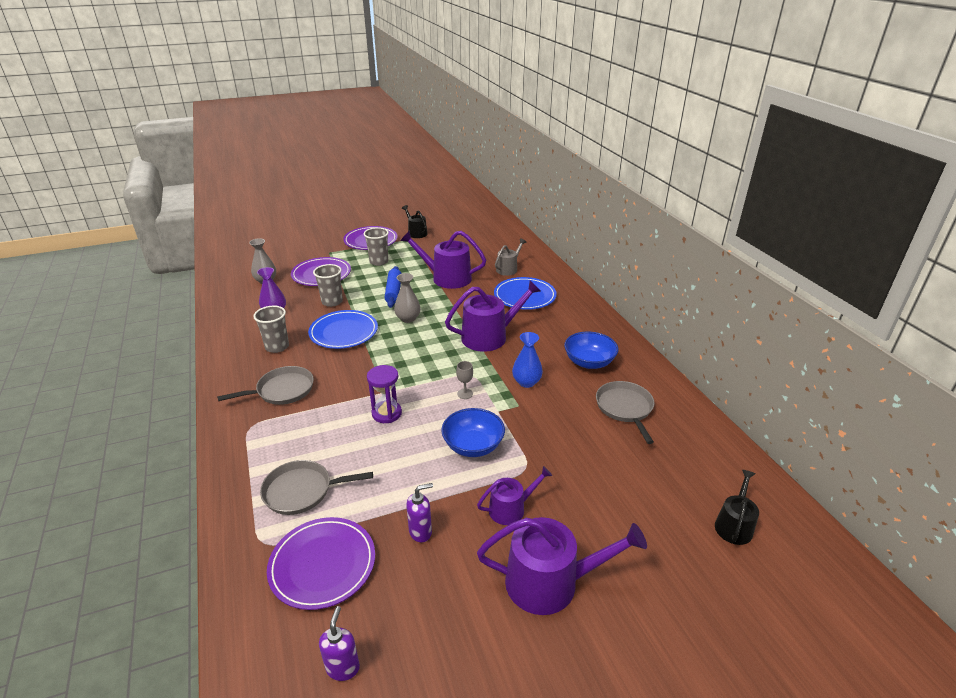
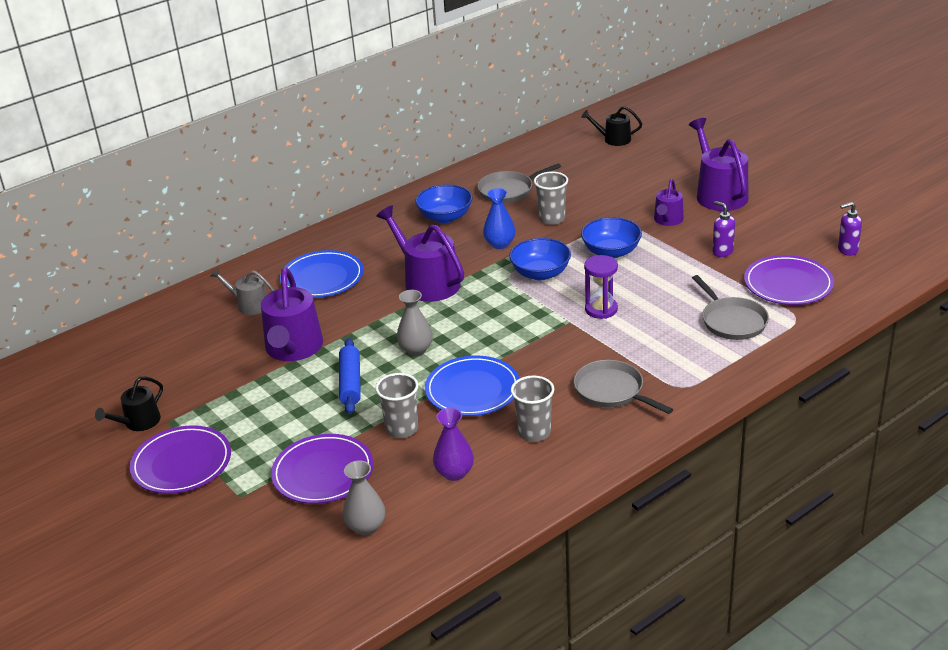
camera: 105 degrees left, 0 degrees up
grey cup [364,227,389,266] -> grey cup moved to [534,171,568,225]
blue rolling pin [385,266,401,308] -> blue rolling pin turned 75 degrees counterclockwise [339,338,361,414]
grey goblet [456,361,473,399] -> blue bowl [509,238,571,280]
purple watering can [477,466,552,525] -> purple watering can turned 120 degrees counterclockwise [654,179,684,226]

